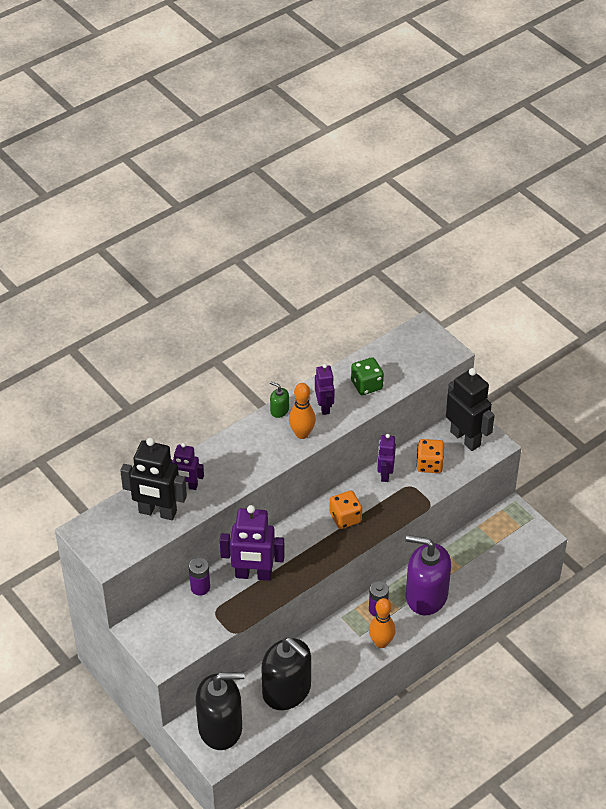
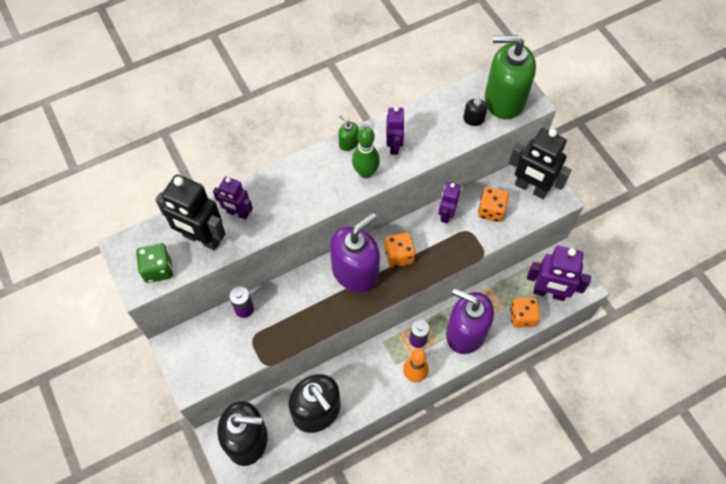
camera: 10 degrees right, 15 degrees up
purple robot [220,505,285,581] -> purple robot moved to [527,246,591,301]
orange bowling pin [289,383,316,439] -> green bowling pin [352,127,380,178]
green dice [351,357,384,395] -> green dice moved to [136,243,173,283]
black robot [446,368,495,451] -> black robot turned 150 degrees clockwise [509,128,571,199]
none -> purple soap dispenser [330,213,380,293]
none -> black soap dispenser [463,97,488,126]
none -> green soap dispenser [485,35,536,119]
none -> orange dice [510,297,540,328]

